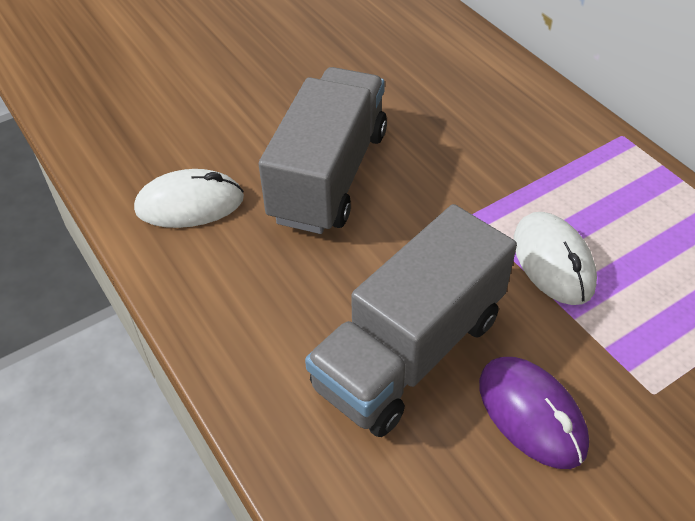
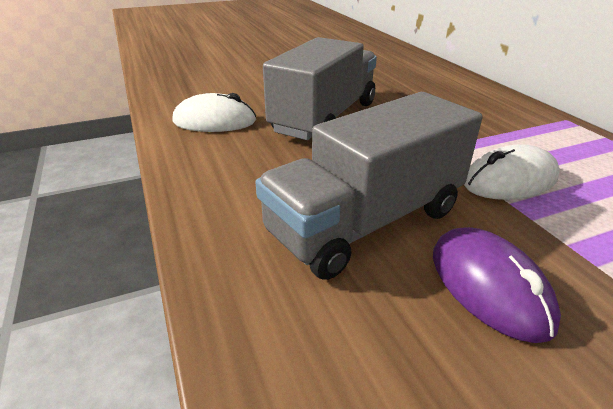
camera: 10 degrees right, 15 degrees down
white mouse [514,212,597,305] -> white mouse turned 75 degrees clockwise [464,144,560,200]

